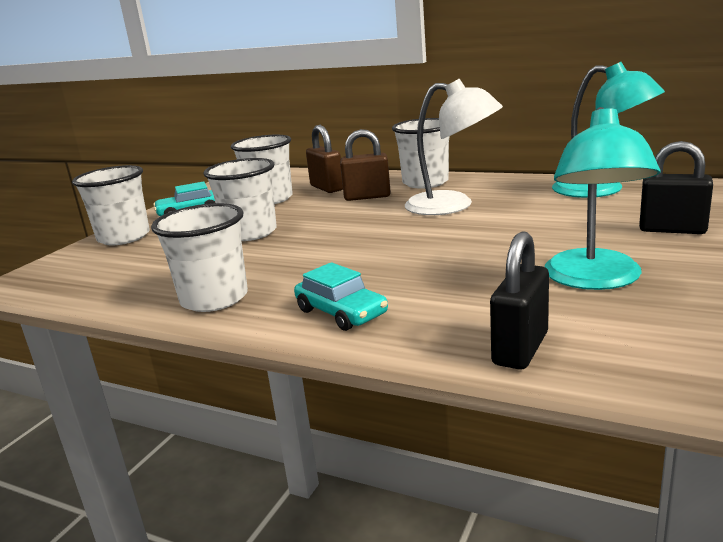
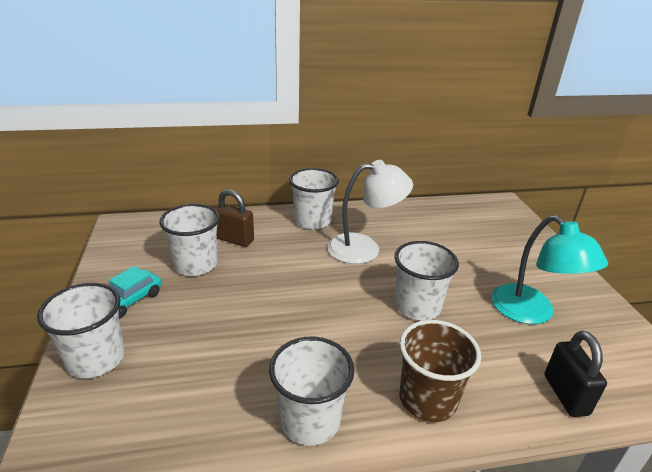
camera: 40 degrees left, 10 degrees up
white cup [203,158,277,241] -> white cup moved to [394,241,459,320]
turquoise car [294,262,388,331] -> brown cup [399,320,481,422]
brown padlock [340,129,391,201] -> none
turquoise lamp [552,62,665,198] -> none
black padlock [639,141,713,234] -> none

